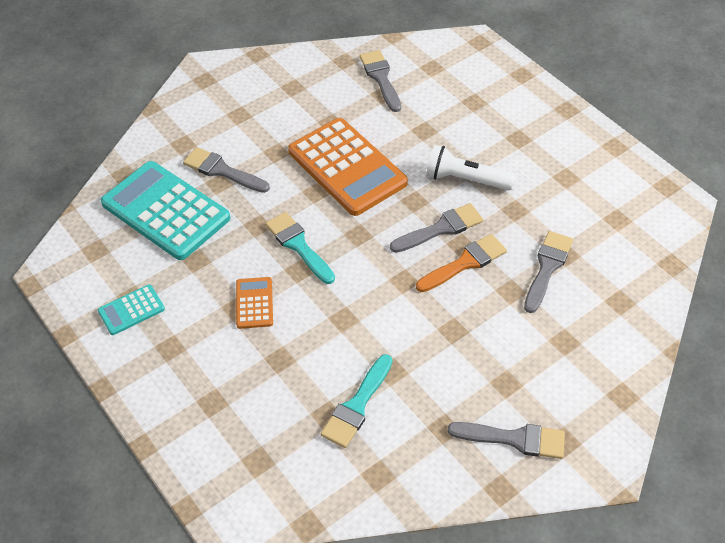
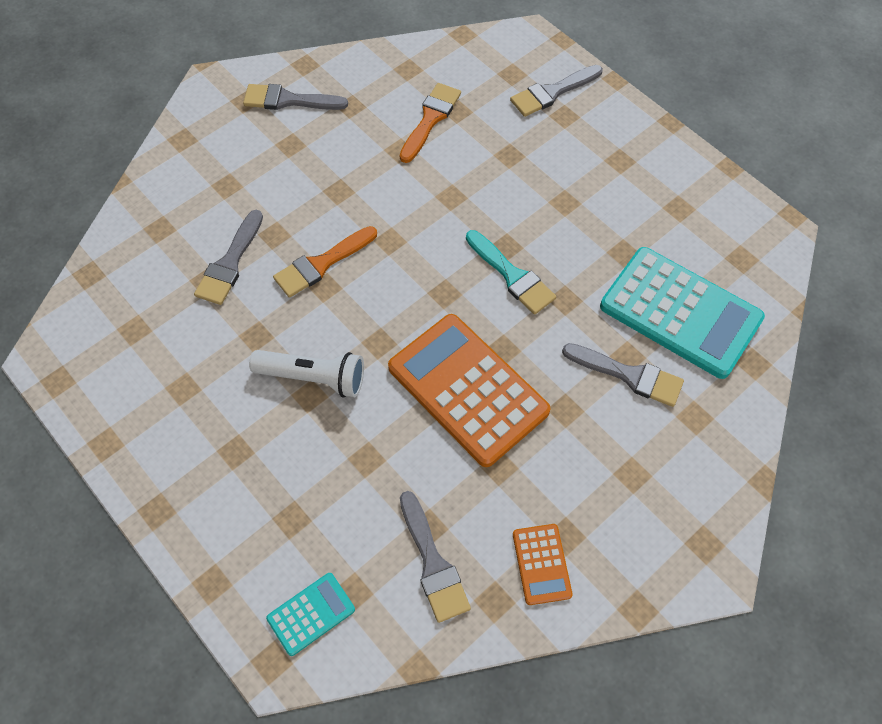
camera: 175 degrees right, 10 degrees up
turquoise calculator [98,284,165,335] -> turquoise calculator moved to [266,573,355,656]
orange calculator [236,277,273,329] -> orange calculator moved to [513,524,573,605]
turquoise brush [320,354,392,448] -> orange brush [400,83,461,163]
grey brush [390,203,483,253] -> grey brush moved to [510,65,603,117]

